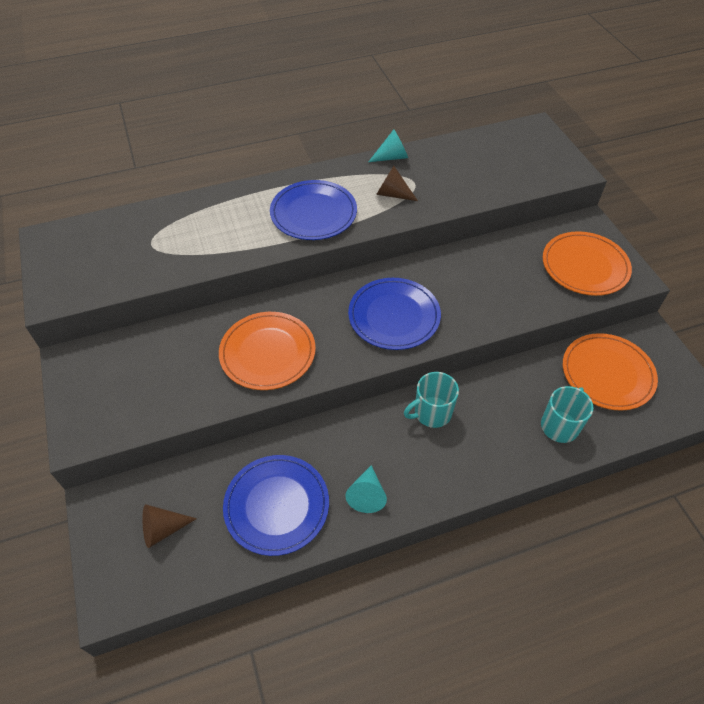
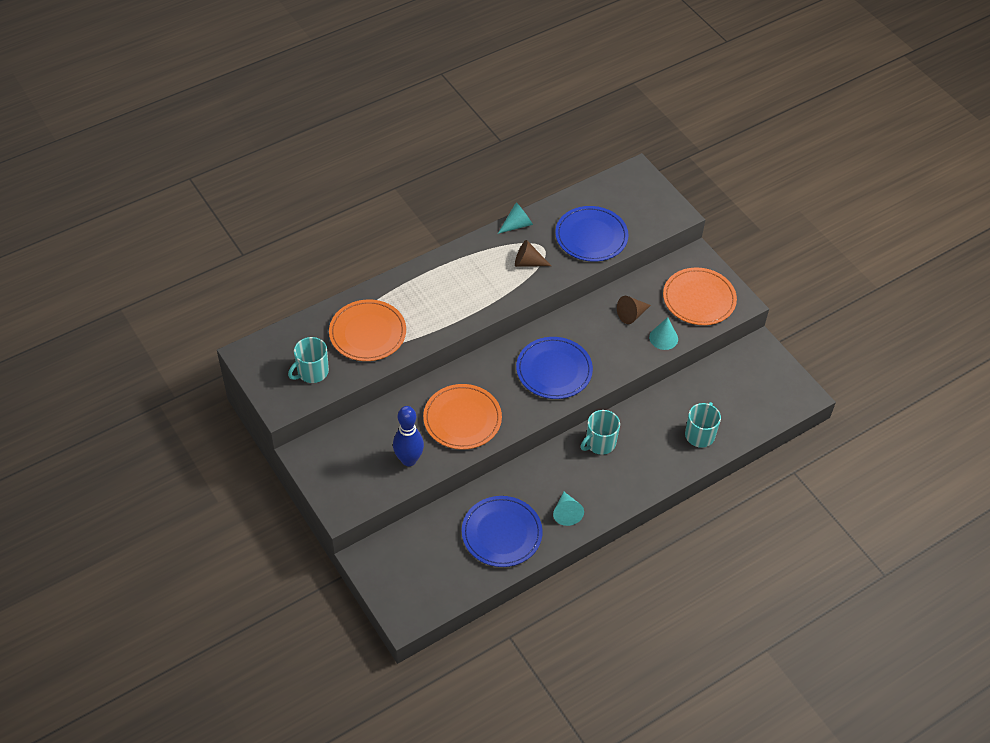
camera: 15 degrees left, 0 degrees up
brown cone [142,504,197,548] -> brown cone moved to [617,296,651,324]
blue plate [270,180,357,240] -> blue plate moved to [555,206,628,262]
orange plate [563,333,658,411] -> orange plate moved to [329,300,406,361]
none -> turquoise mug [288,337,329,383]
none -> blue bowling pin [393,406,424,466]
none -> turquoise cone [649,317,678,350]

